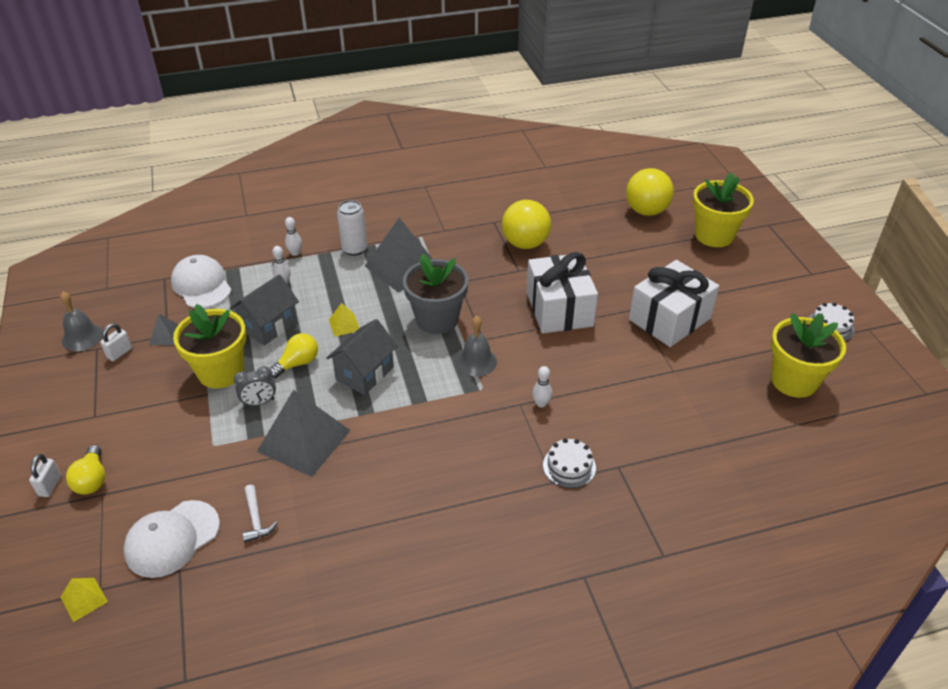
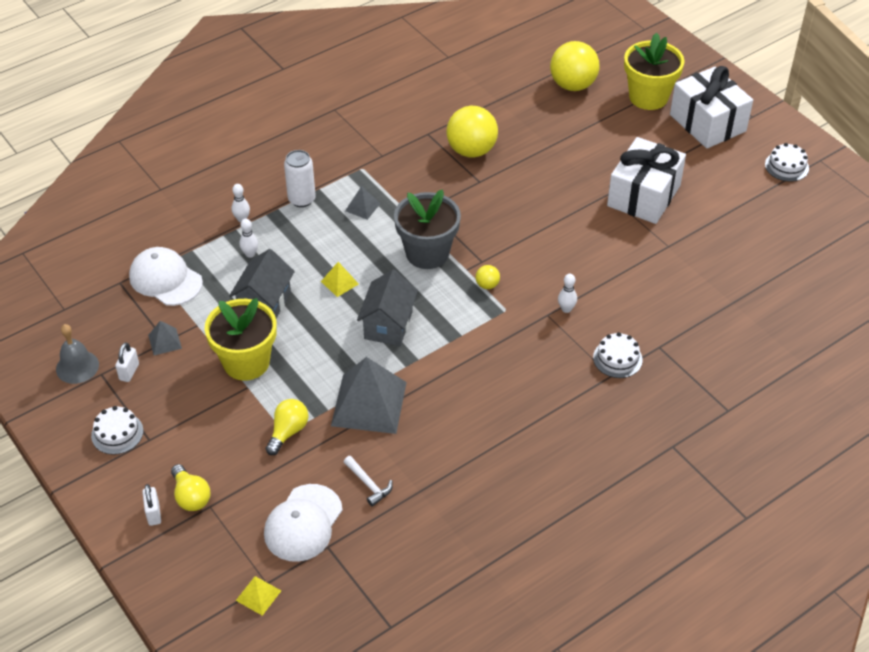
camera: 20 degrees left, 5 degrees up
grey clock [234,366,276,407] -> none
yellow light bulb [270,333,318,378] -> yellow light bulb moved to [266,399,309,455]
grey pyramid [365,218,433,293] -> grey pyramid [345,186,380,220], size x0.45
grey bell [456,316,497,377] -> yellow ball [476,265,500,289]
white gift [527,252,598,334] -> white gift moved to [670,66,753,149]
yellow flower pot [771,313,846,398] -> none
none -> white cake [91,406,143,455]

